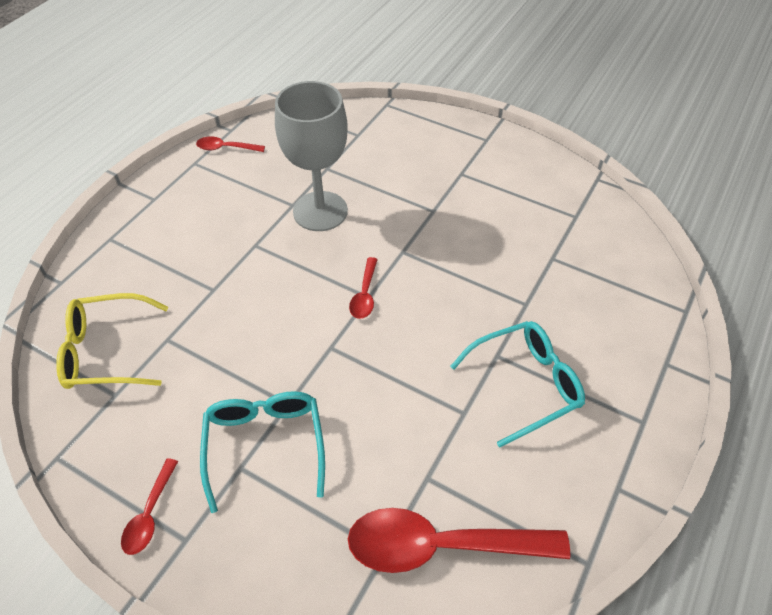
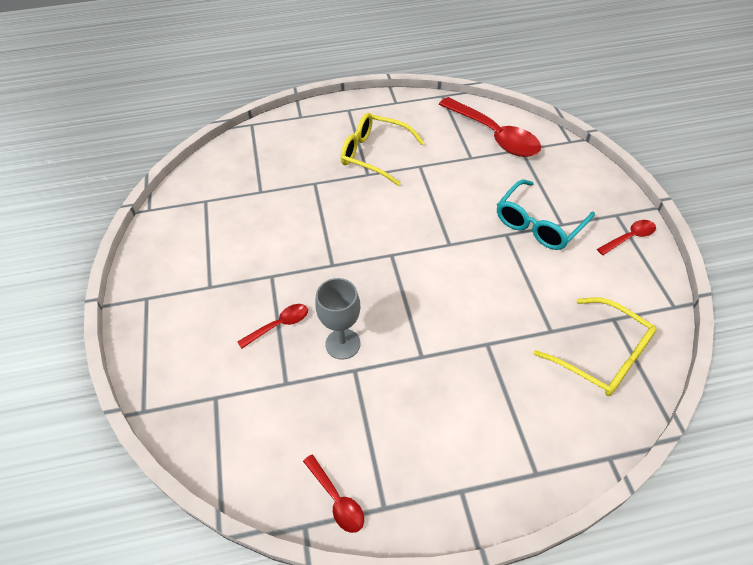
camera: 130 degrees left, 0 degrees up
grey goblet [275,81,348,231] -> grey goblet [315,278,361,360], size x0.61
red spoon [349,257,378,319] -> red spoon moved to [237,304,308,349]
turquoise glasses [450,321,585,447] -> yellow glasses [341,113,425,186]

